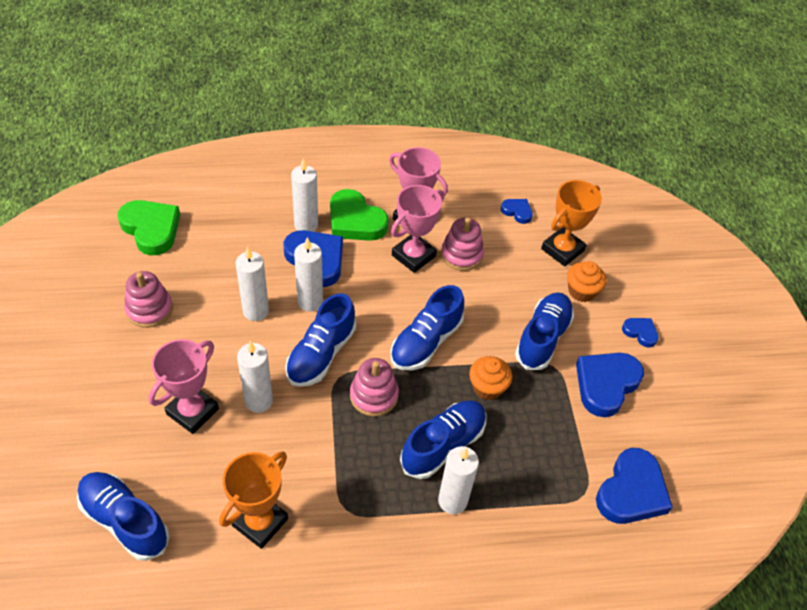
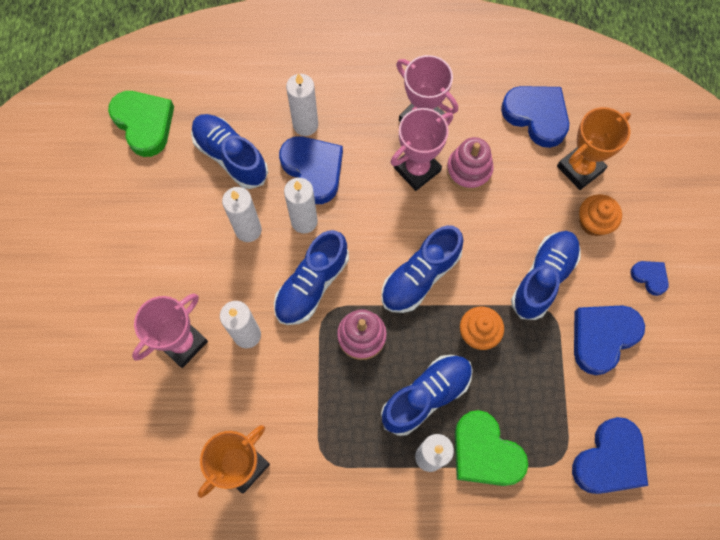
camera: 10 degrees right, 20 degrees up
blue shoe [77,472,170,561] -> blue shoe moved to [191,114,268,189]
pink stacking toy [124,271,173,328] -> none
green heart [330,189,389,241] -> green heart moved to [455,410,528,486]
blue heart [501,199,533,224] -> blue heart [501,86,569,148], size x1.96

